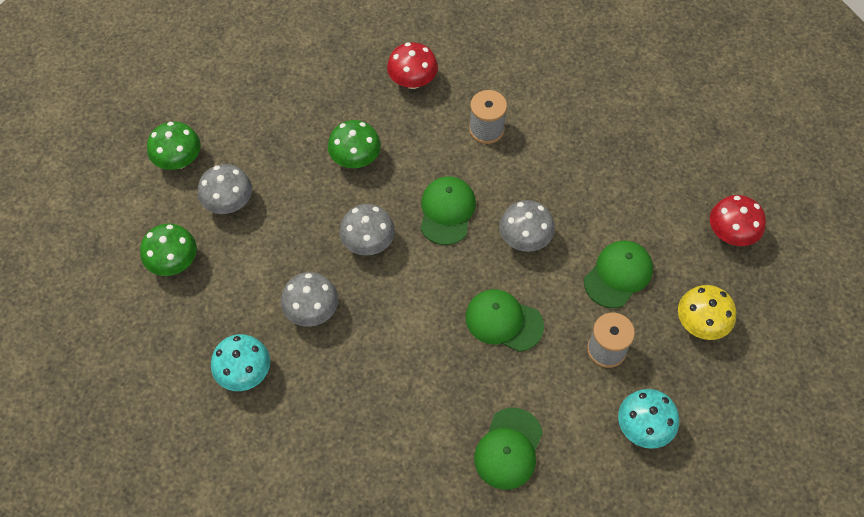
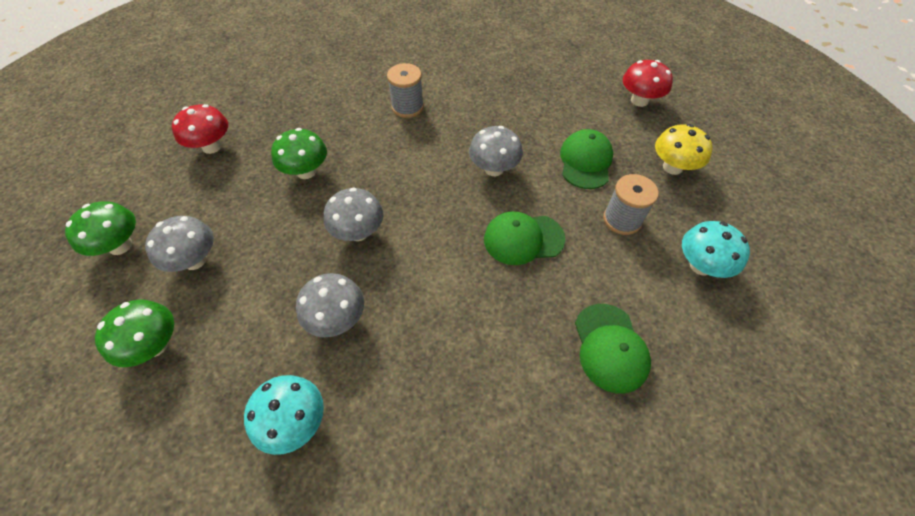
camera: 30 degrees left, 5 degrees down
red mushroom [387,42,438,89] -> red mushroom moved to [172,104,228,154]
green cap [420,176,476,245] -> none

